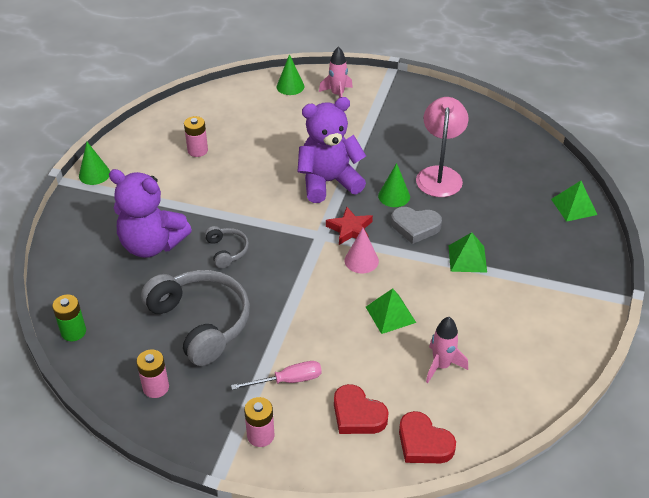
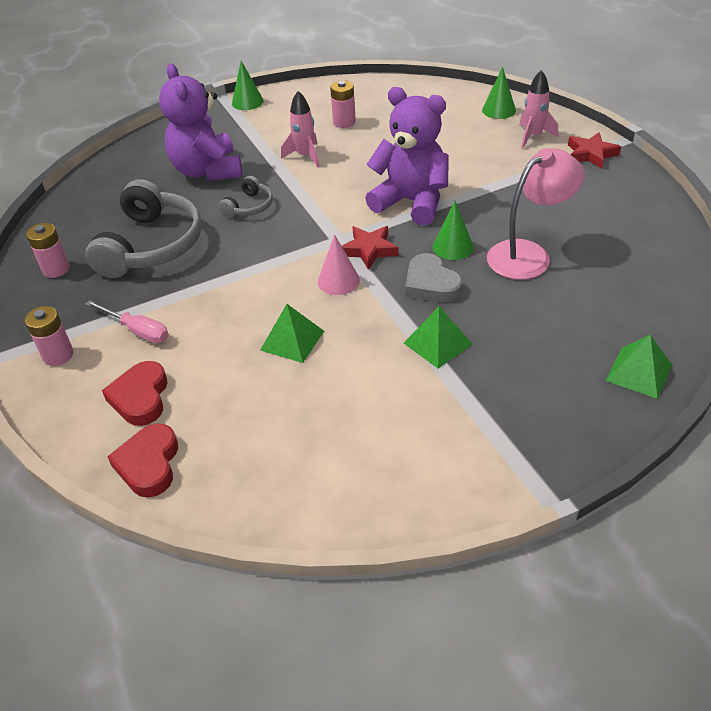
camera: 50 degrees right, 0 degrees up
green battery [52,295,86,341] -> none
pink rocket [426,317,468,383] -> pink rocket moved to [281,91,319,167]
none -> red star [568,132,621,169]

